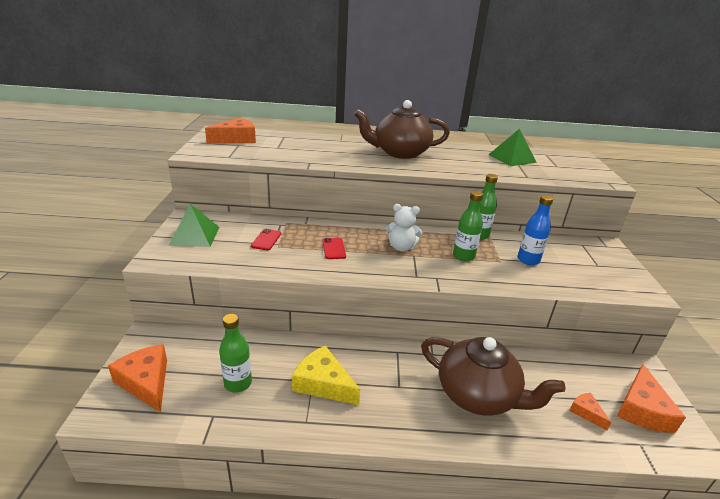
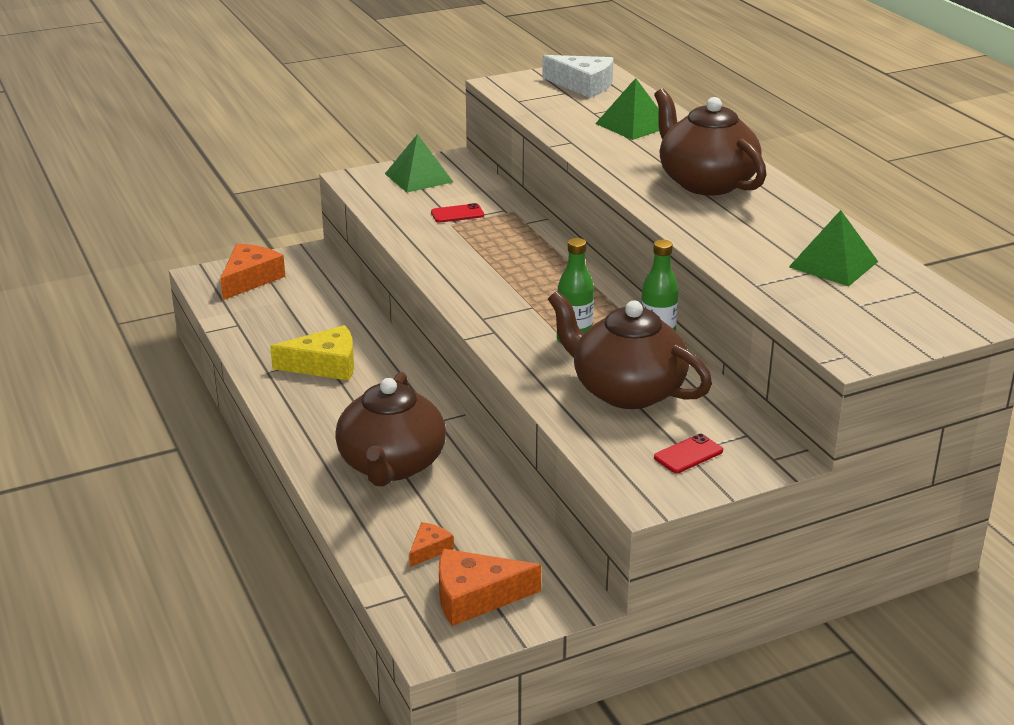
camera: 65 degrees right, 0 degrees up
orange cheese [205,118,256,144] -> white cheese [542,55,614,98]
green bottle [219,314,252,392] -> none
yellow cheese [292,345,360,405] -> yellow cheese turned 75 degrees clockwise [270,325,354,380]
red phone [323,238,346,259] -> red phone moved to [654,434,723,473]
white teddy bear [386,204,423,251] -> none
blue bottle [518,195,553,265] -> brown teapot [548,291,712,409]
none -> green pyramid [595,78,659,140]

